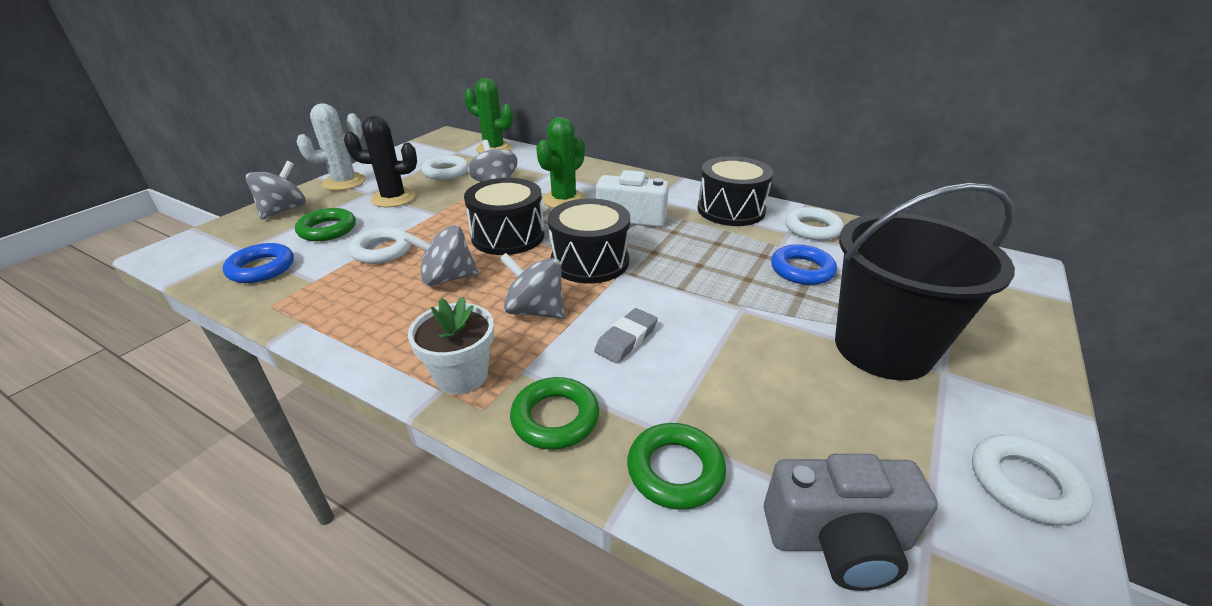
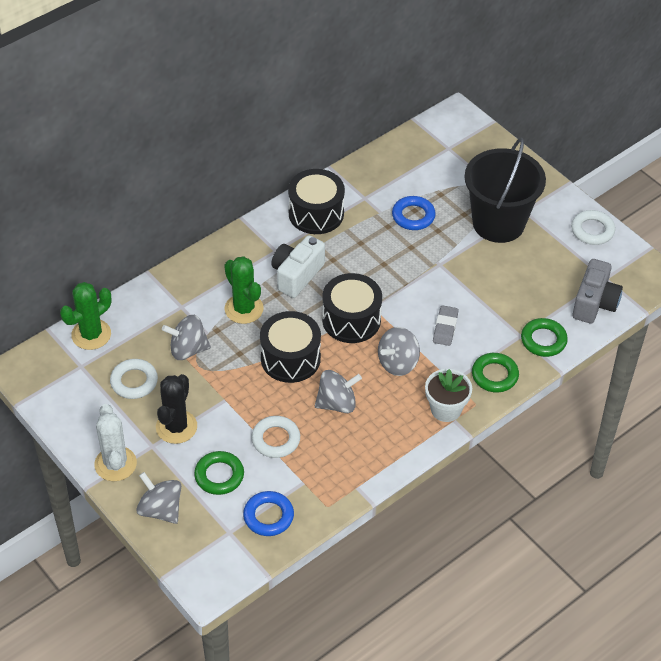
camera: 70 degrees left, 15 degrees up
grey spinning top [404,225,479,286] -> grey spinning top turned 120 degrees counterclockwise [315,370,362,413]
grey eraser [594,308,658,363] -> grey eraser turned 45 degrees clockwise [433,305,459,346]
white ring [785,207,844,241] -> none

